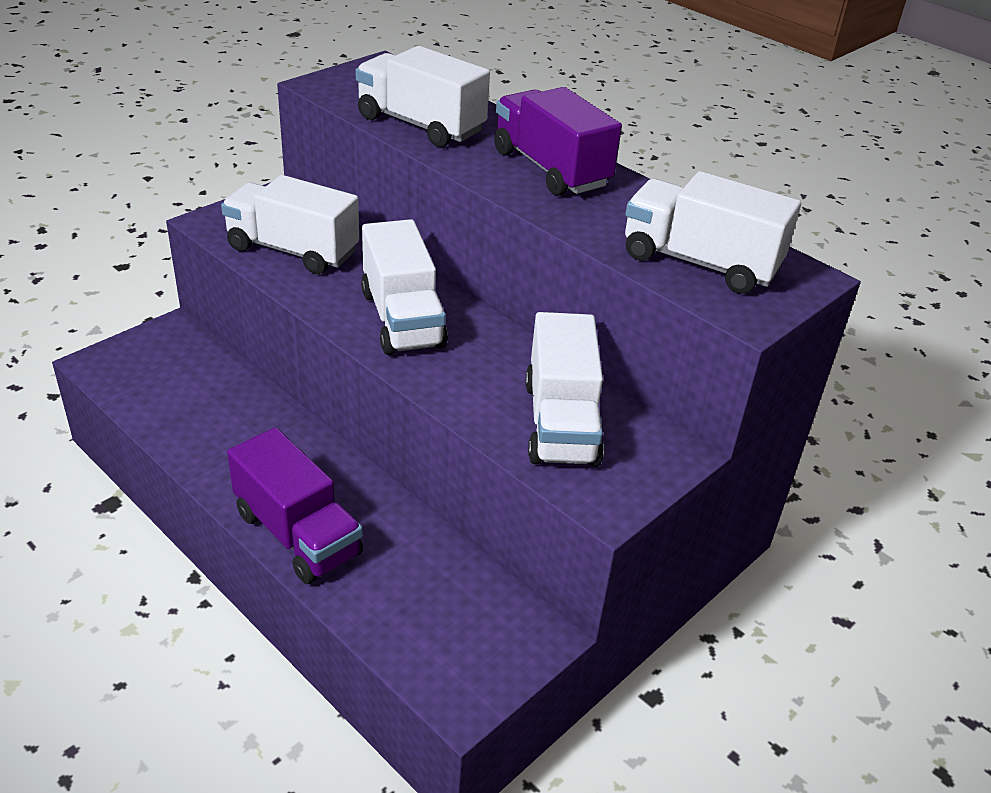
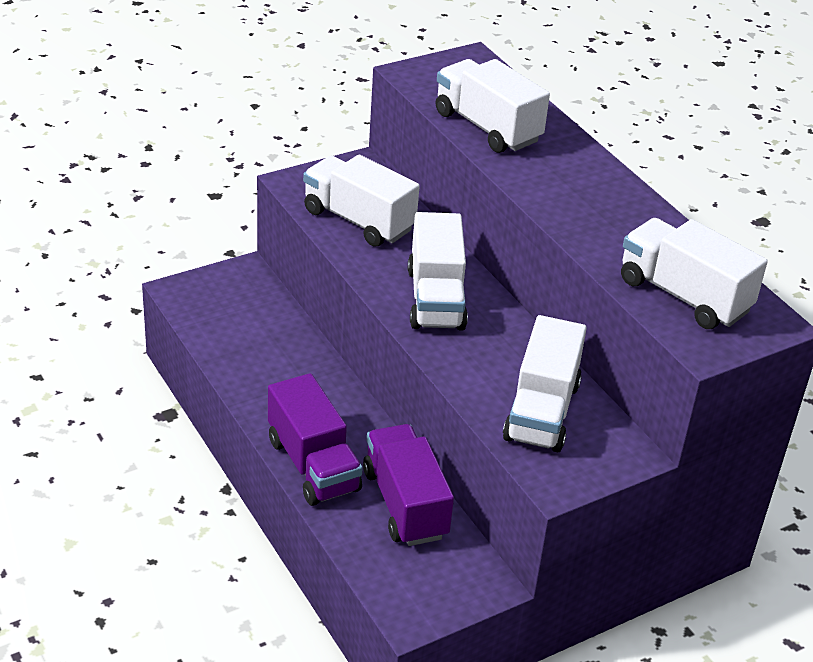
camera: 15 degrees right, 0 degrees up
purple truck [494,87,622,196] -> purple truck moved to [363,424,454,546]

